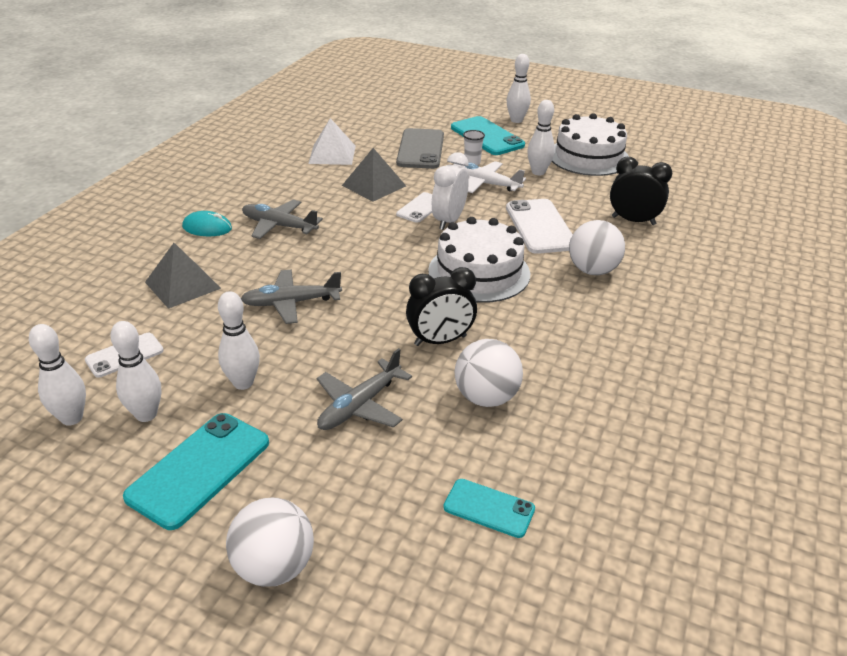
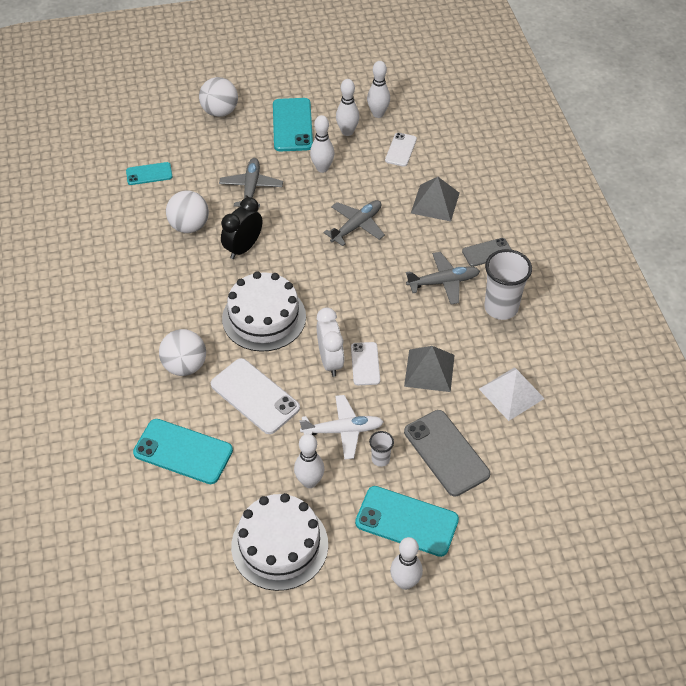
camera: 145 degrees right, 15 degrees up
turquoise mouse [182,211,232,236] -> grey phone [462,238,512,267]
black clock [610,157,672,225] -> turquoise phone [133,419,233,484]
none -> white cup [484,249,532,320]

